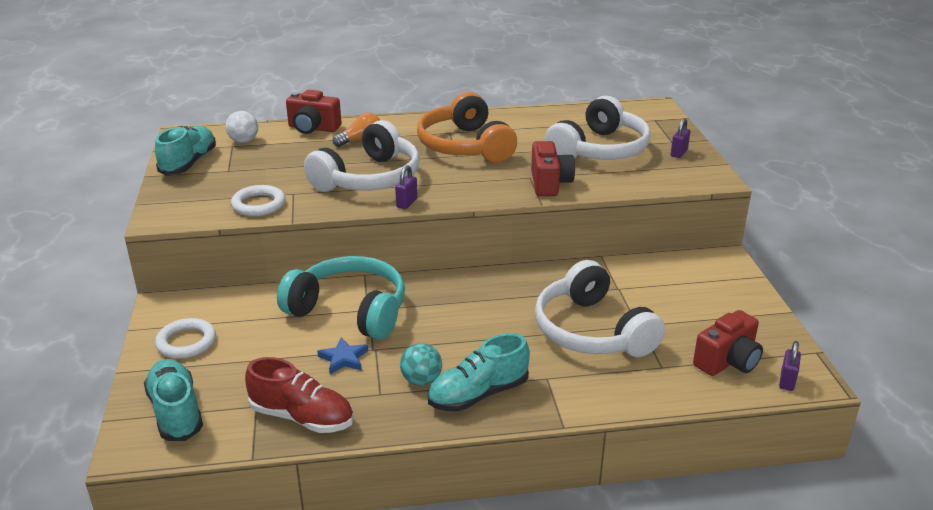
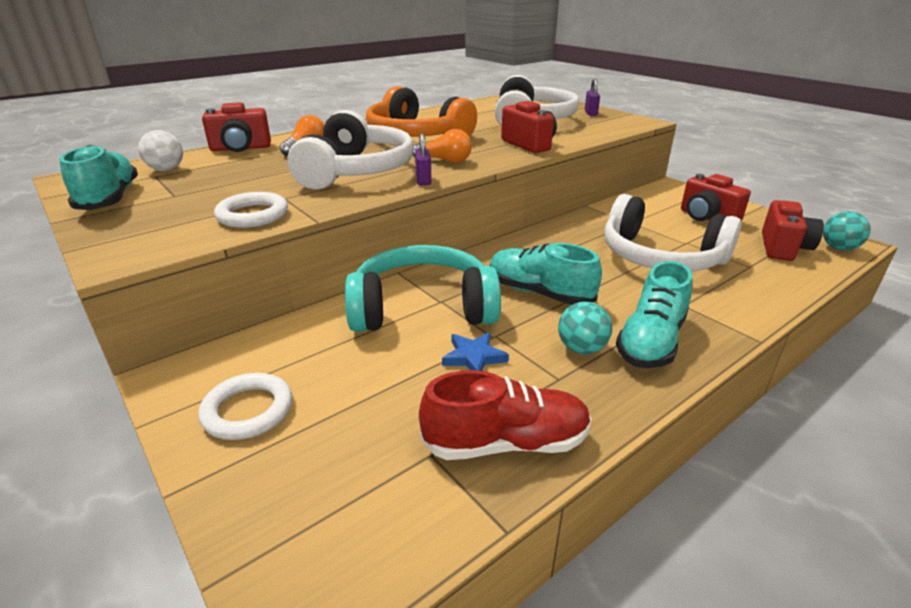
camera: 30 degrees left, 0 degrees up
turquoise shoe [144,359,203,441] -> turquoise shoe moved to [490,243,602,305]
purple padlock [779,341,801,391] -> turquoise ball [823,211,871,251]
none -> orange light bulb [413,129,472,163]
none -> red camera [681,174,751,221]

